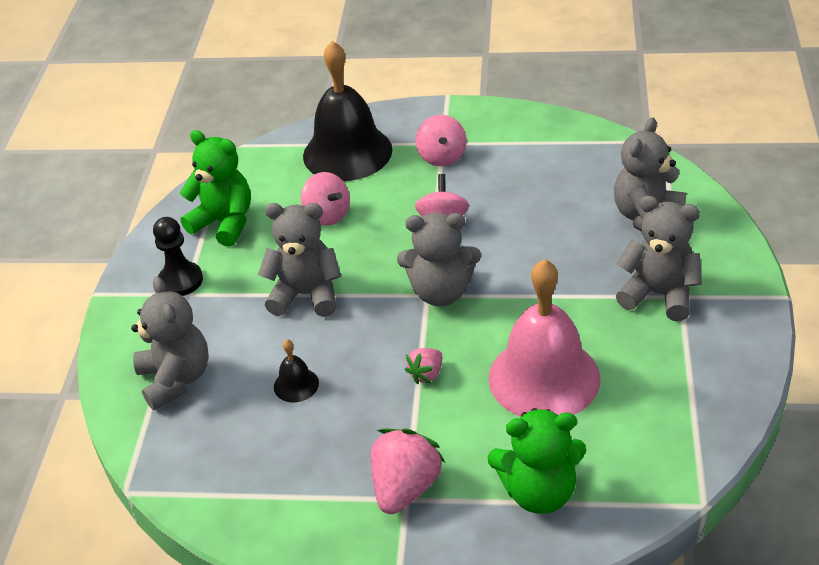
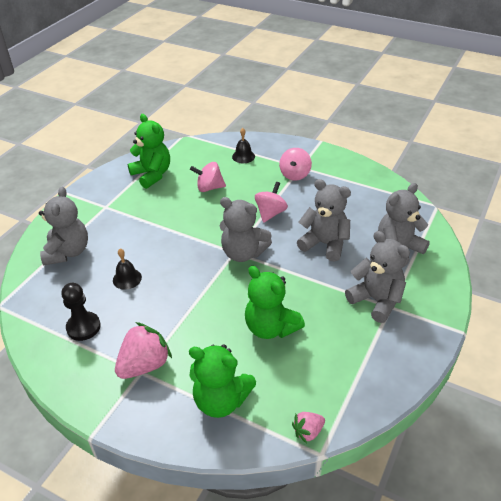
camera: 20 degrees right, 0 degrees up
black pawn [153,217,203,296] -> black pawn moved to [61,283,101,341]
grey teddy bear [258,203,341,317] -> grey teddy bear moved to [297,179,351,262]
pink spinning top [301,172,350,226] -> pink spinning top turned 105 degrees clockwise [190,162,226,192]
black bell [303,41,392,181] -> black bell [232,128,255,163], size x0.42
pink strawberry [405,348,442,384] -> pink strawberry moved to [292,412,325,443]
pink bell [488,259,601,417] -> green teddy bear [245,266,305,339]

